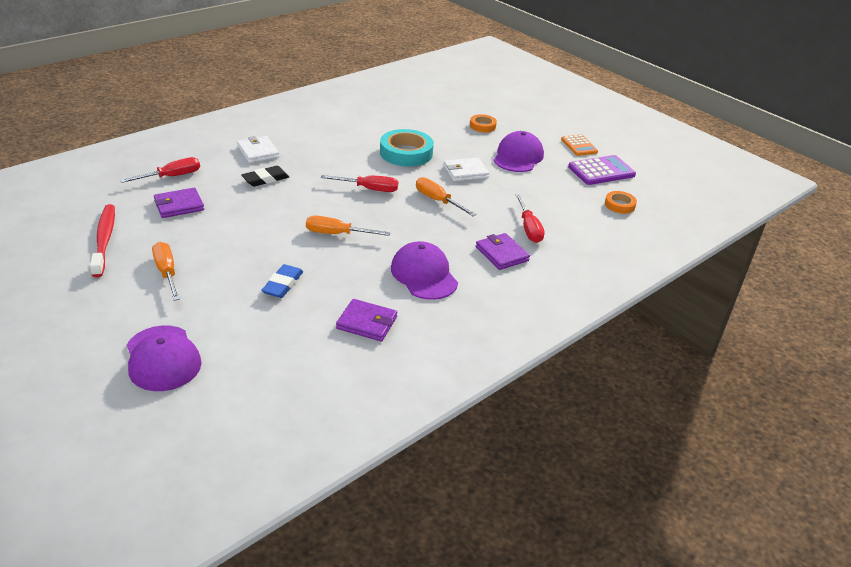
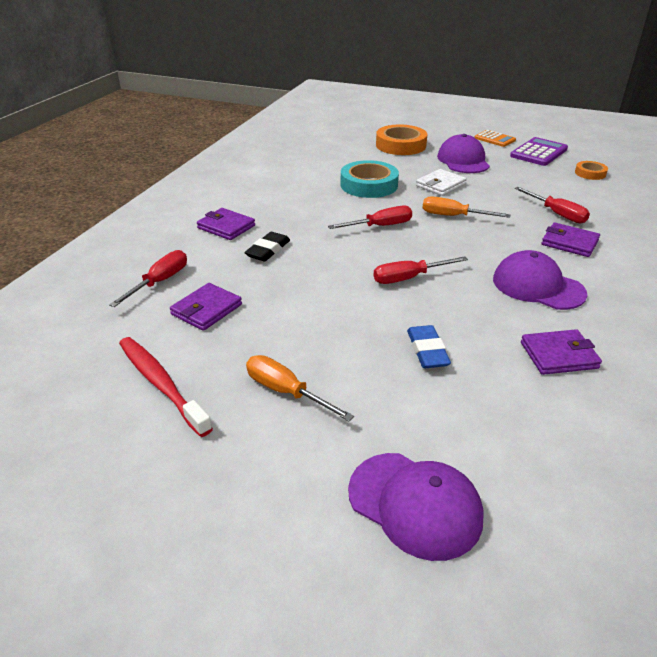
camera: 25 degrees left, 0 degrees up
white wallet [237,136,279,163] -> purple wallet [197,208,255,240]
orange screwdriver [306,216,390,236] -> red screwdriver [374,256,468,284]
orange tape [470,114,497,133] -> orange tape [376,124,427,155], size x1.87

